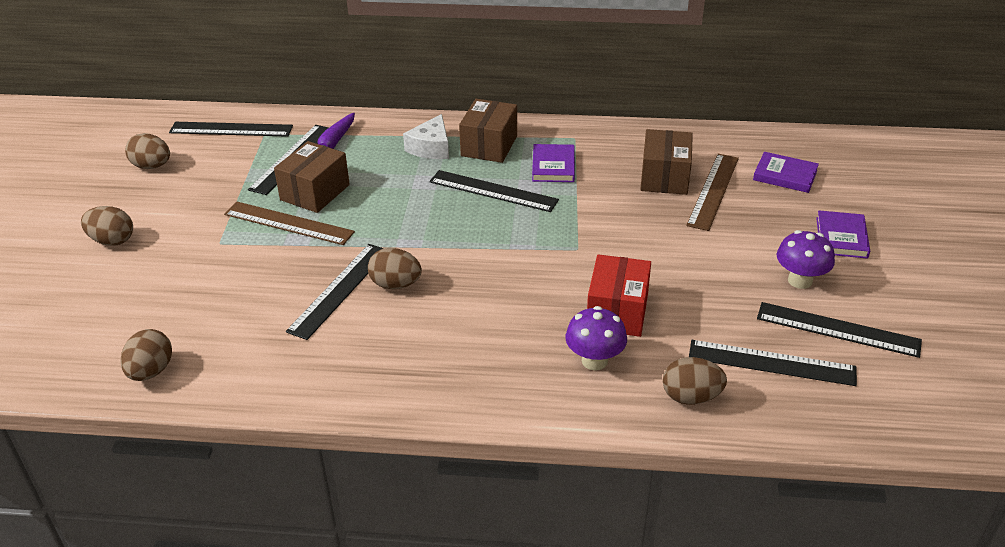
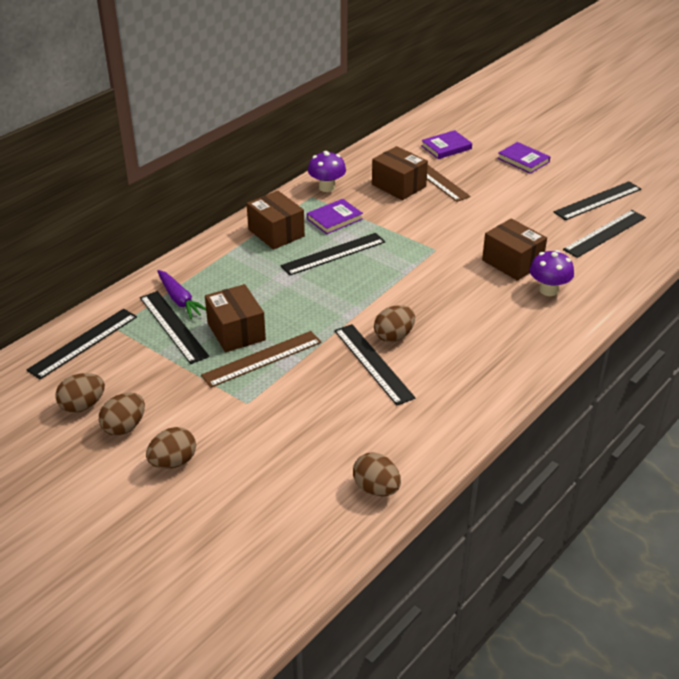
camera: 55 degrees left, 0 degrees up
white cheese [403,114,449,159] -> none
purple book [532,144,575,182] -> purple book turned 75 degrees counterclockwise [307,199,363,234]
red box [587,254,651,337] -> brown box [482,218,547,281]
brown egg [663,357,727,405] -> brown egg moved to [99,393,145,436]
purple mushroom [776,230,835,289] -> purple mushroom moved to [308,151,346,192]

